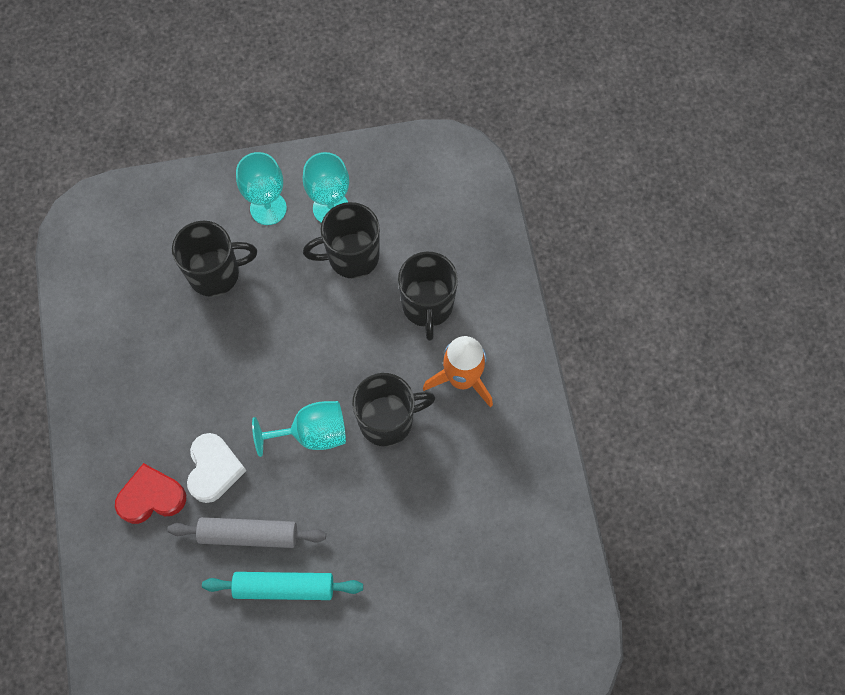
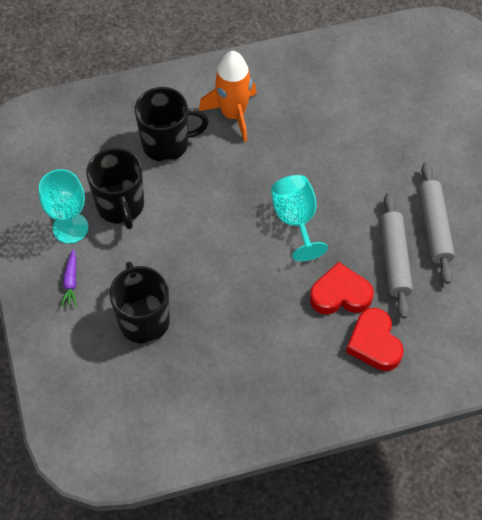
camera: 95 degrees left, 10 degrees down
white heart [187,433,246,503] -> red heart [310,262,374,315]
turquoise rolling pin [202,572,363,600] -> grey rolling pin [419,162,455,284]
turquoise goblet [236,152,287,225] -> purple carrot [61,249,77,307]
black mug [352,373,435,447] -> none

